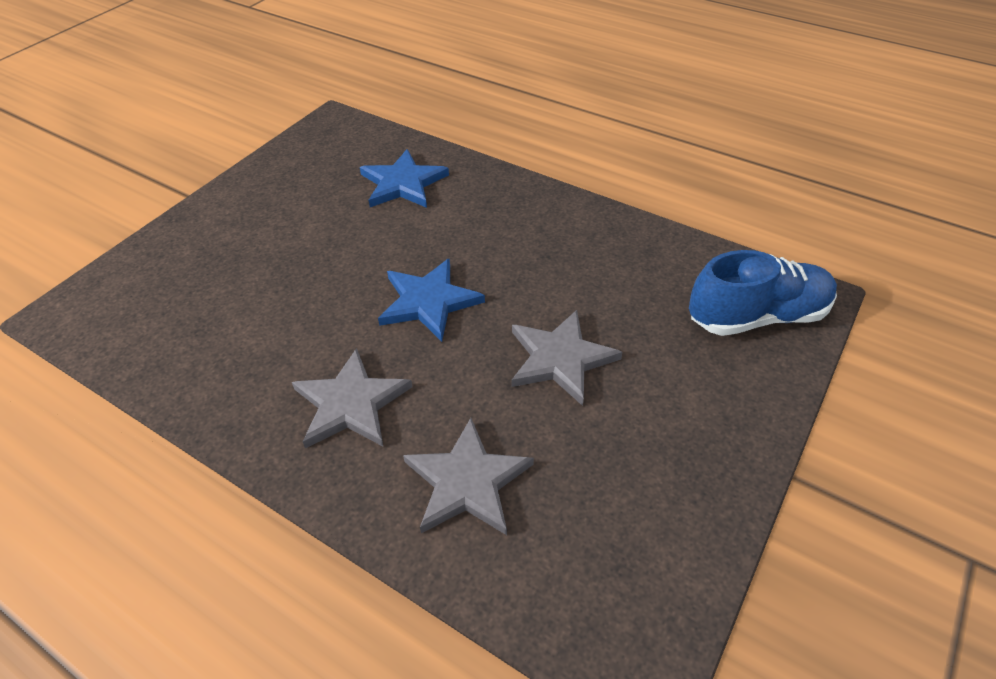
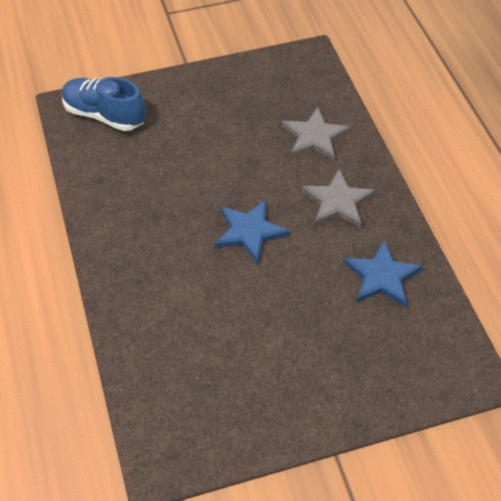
camera: 140 degrees left, 5 degrees up
blue star [360,149,449,208] -> blue star moved to [344,240,423,307]
grey star [511,310,622,406] -> none

